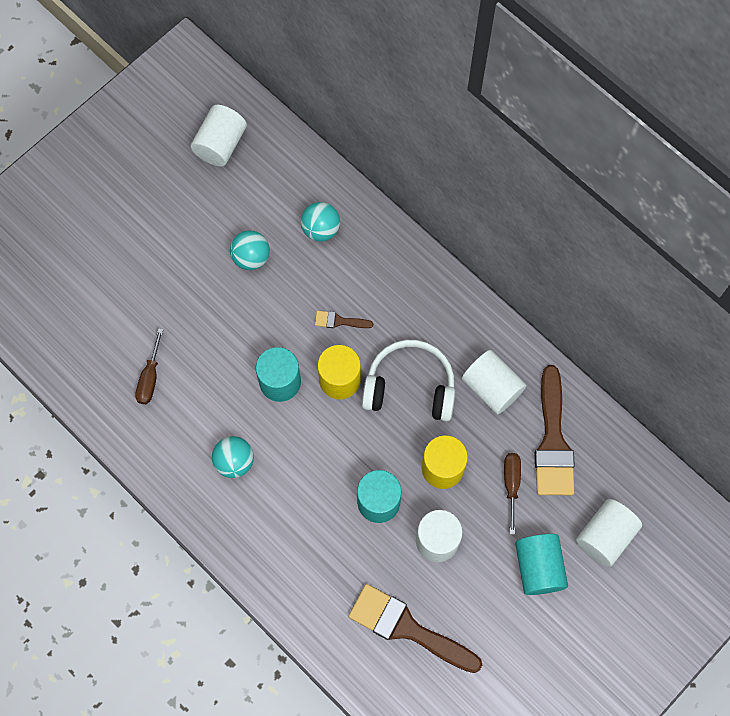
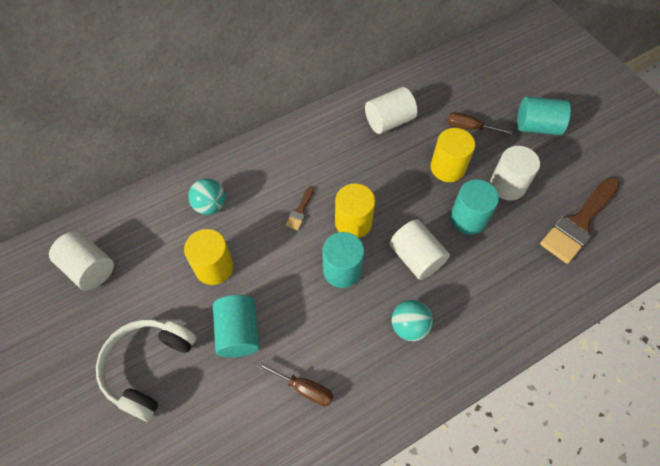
camera: 75 degrees left, 10 degrees down
turquoise ball [230,230,270,270] -> yellow cylinder [184,229,233,285]
white headphones [362,340,455,421] -> white headphones moved to [96,319,196,421]
brown brush [535,365,575,495] -> none
white cylinder [576,499,642,567] -> white cylinder moved to [389,219,450,280]
none -> turquoise cylinder [213,295,259,357]

